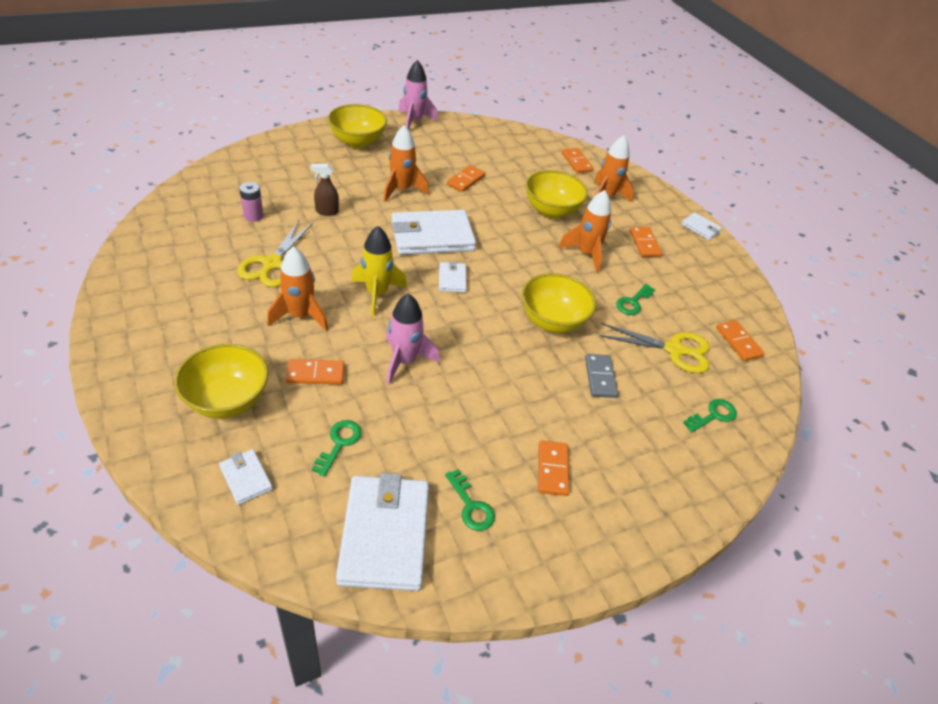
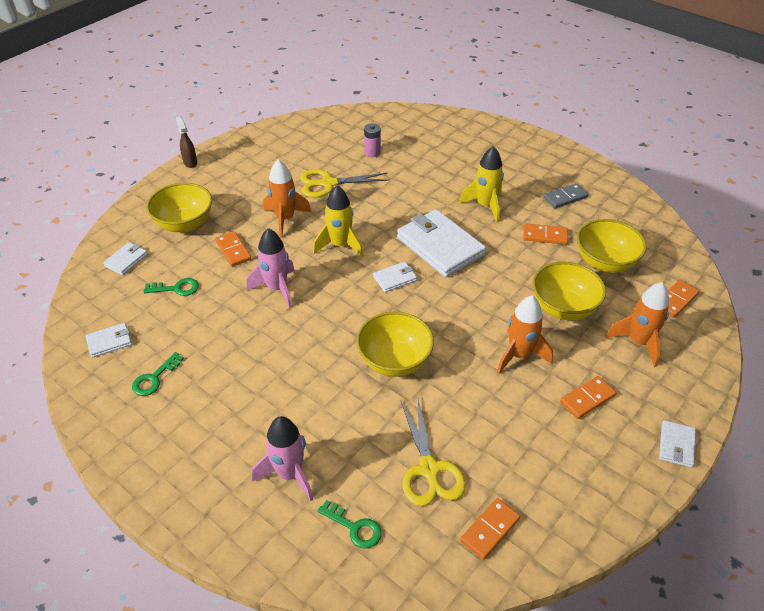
camera: 70 degrees right, 0 degrees up
brown spray bottle [311,164,339,216] -> brown spray bottle moved to [176,117,197,168]
yellow bowl [327,104,387,148] -> yellow bowl moved to [577,219,647,273]
white wallet [336,473,429,591] -> white wallet [85,323,132,358], size x0.47
orange rocket [383,125,429,202] -> yellow rocket [459,146,504,222]
pink rocket [398,60,438,130] -> pink rocket moved to [252,416,313,501]
orange domino [538,440,569,496] -> none
grey domino [585,354,618,398] -> grey domino moved to [543,183,588,208]
green key [616,284,655,315] -> none

